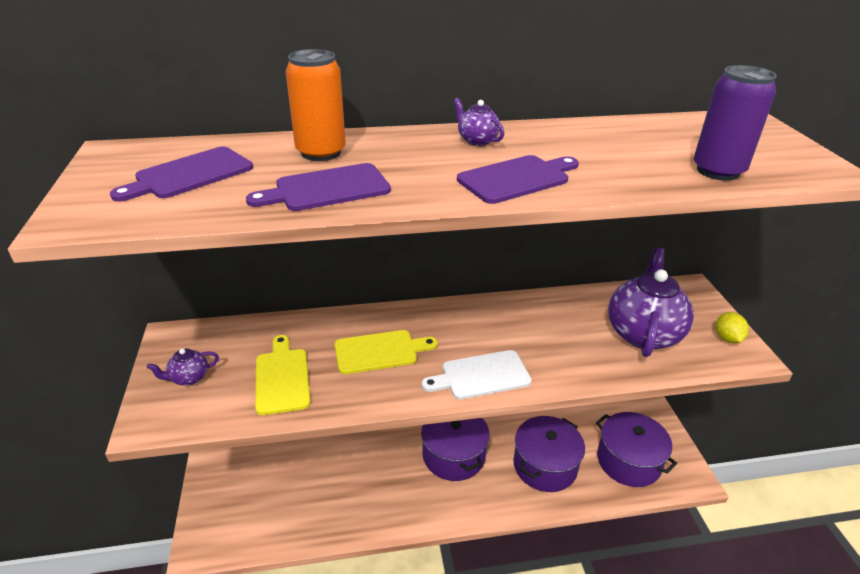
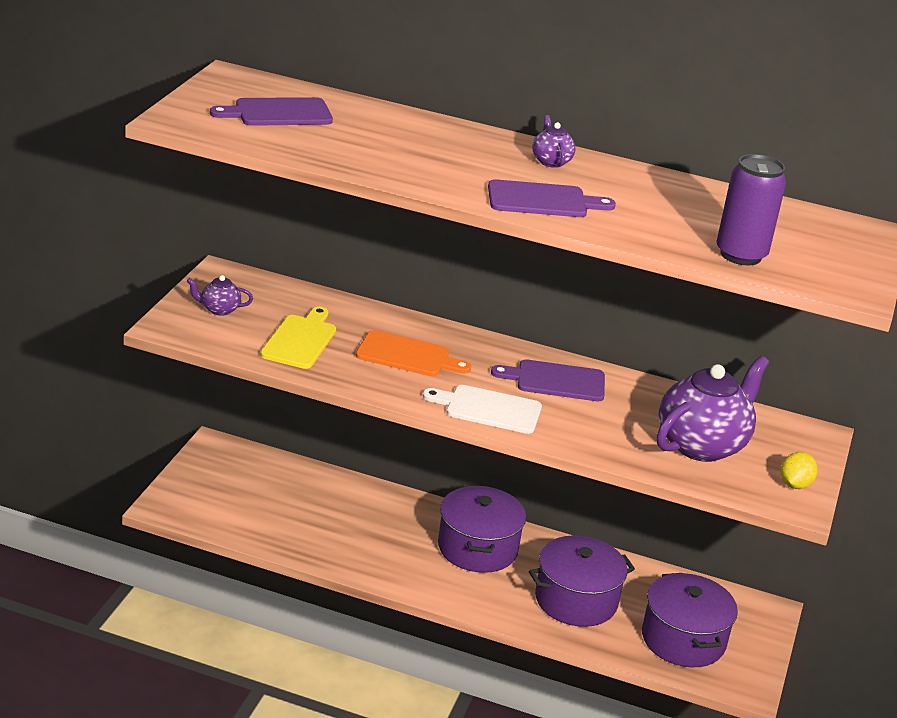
camera: 25 degrees right, 5 degrees down
purple cutting board [246,163,391,211] -> purple cutting board moved to [491,359,605,401]
orange can [286,49,346,161] -> none
yellow cutting board [334,330,438,374] -> orange cutting board [356,330,471,376]

